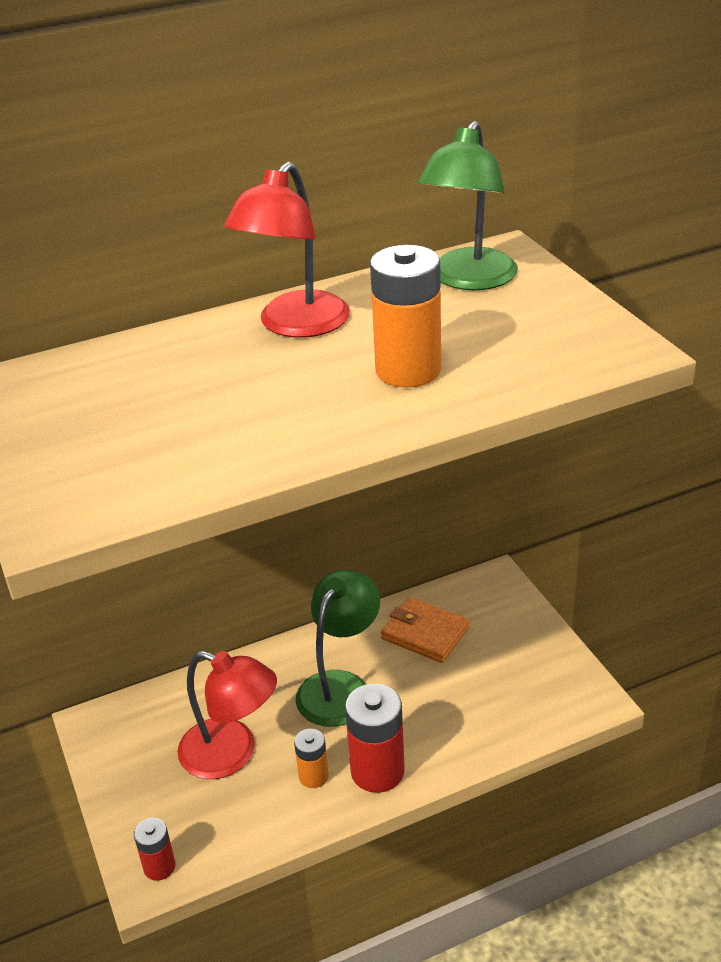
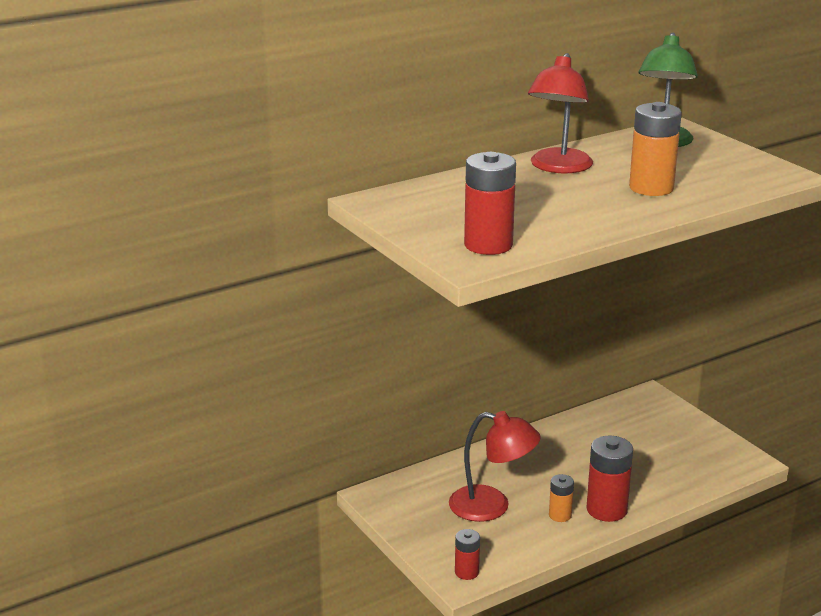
camera: 10 degrees left, 10 degrees down
green lamp [295,570,380,727] -> none
orange wallet [381,597,469,663] -> none
none -> red battery [464,152,516,255]

